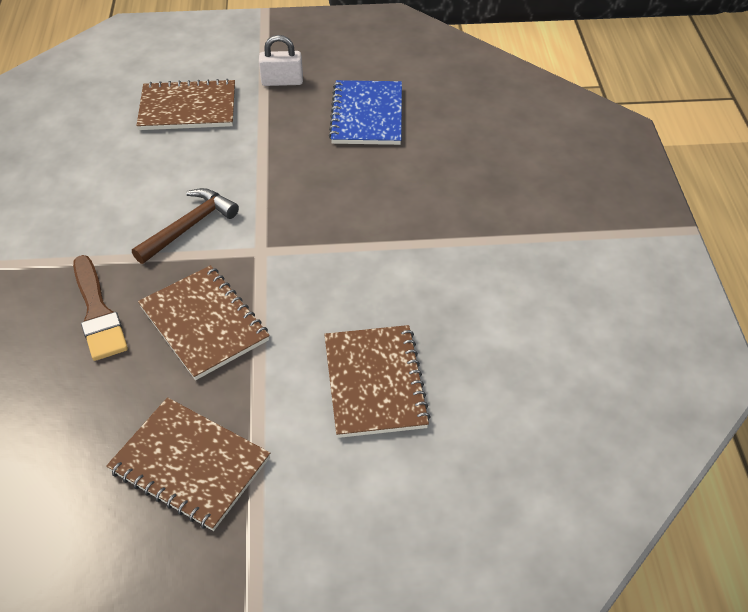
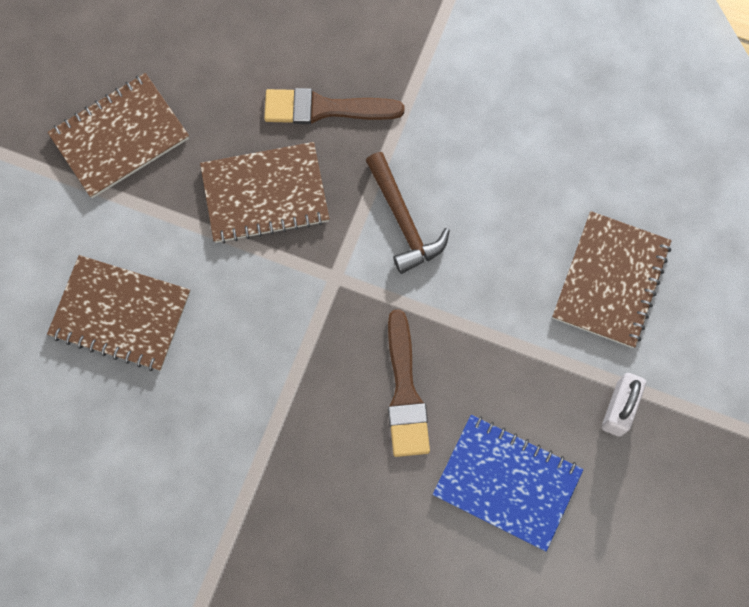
camera: 115 degrees right, 25 degrees up
none -> brown brush [388,309,430,457]

